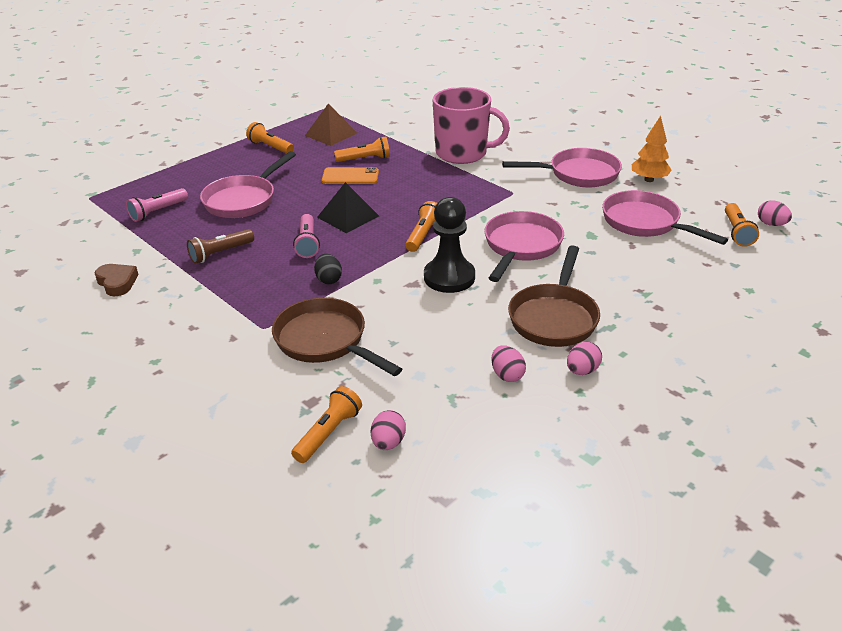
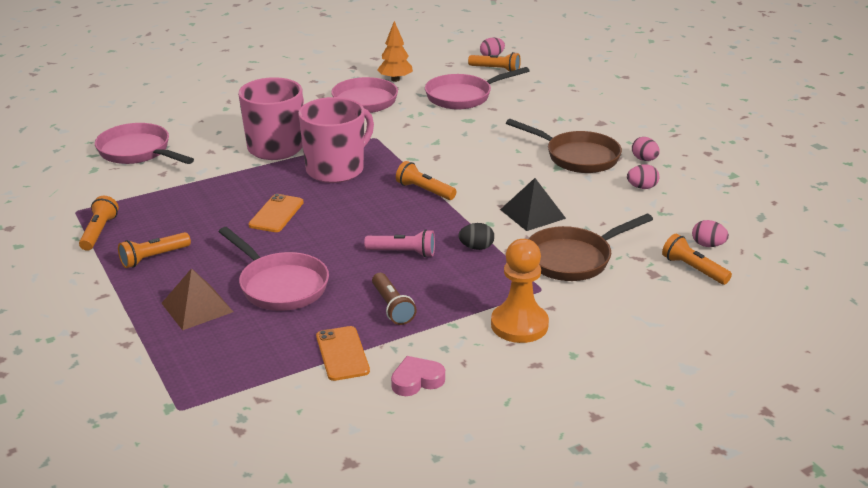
camera: 75 degrees left, 5 degrees down
brown heart [95,264,139,296] -> pink heart [391,356,445,396]
pink flashlight [126,188,188,222] -> none
brown pyramid [305,104,357,146] -> brown pyramid moved to [162,268,233,330]
black pyramid [317,182,379,233] -> black pyramid moved to [500,178,566,231]
orange flashlight [334,136,390,162] -> orange flashlight moved to [79,196,119,251]
black pawn [424,197,475,293] -> none
pink pan [484,211,564,282] -> pink pan moved to [95,123,194,164]
none -> pink mug [298,97,374,183]
none -> orange phone [316,326,370,381]
none -> orange pawn [491,239,549,343]

